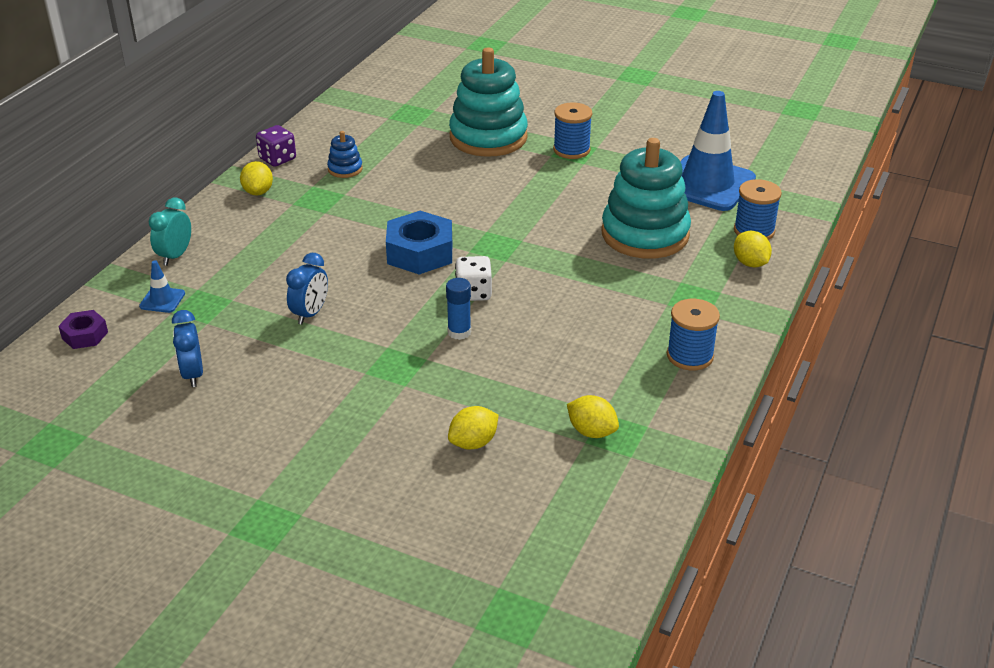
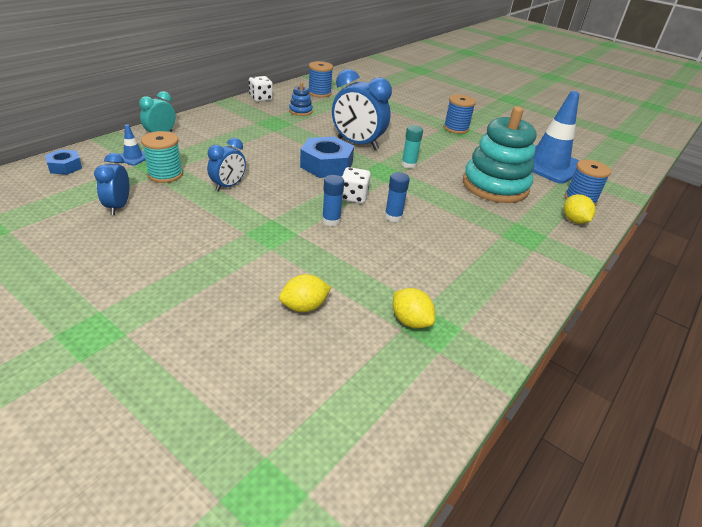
camera: 10 degrees right, 0 degrees up
purple nut [58,310,108,349] -> blue nut [45,149,82,175]
yellow lemon [240,161,273,196] -> none
purple dice [256,125,296,167] -> white dice [249,76,273,102]
turquoise stacking toy [449,48,528,157] -> none
blue spool [667,299,720,371] -> blue spool moved to [309,61,333,98]
none -> turquoise spool [141,131,183,183]
none -> blue clock [332,69,392,150]
none -> blue glue stick [384,172,410,222]
none -> turquoise glue stick [401,125,423,169]

